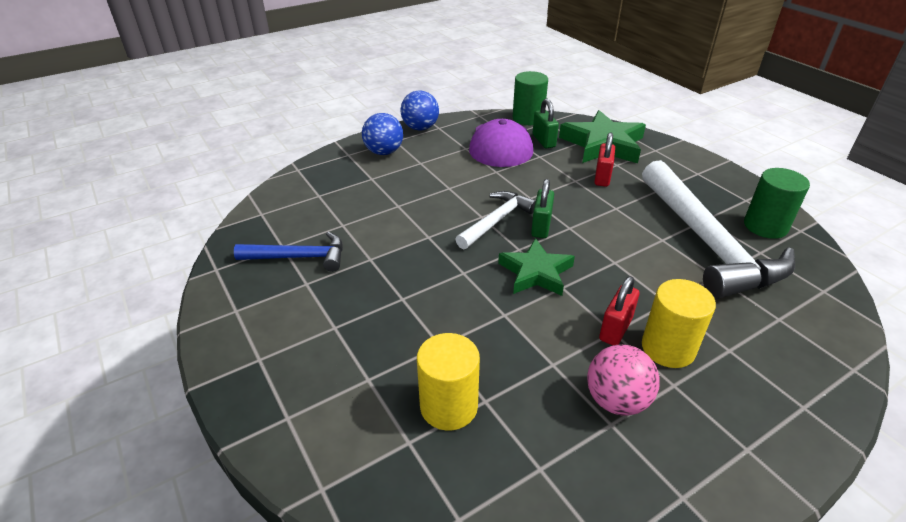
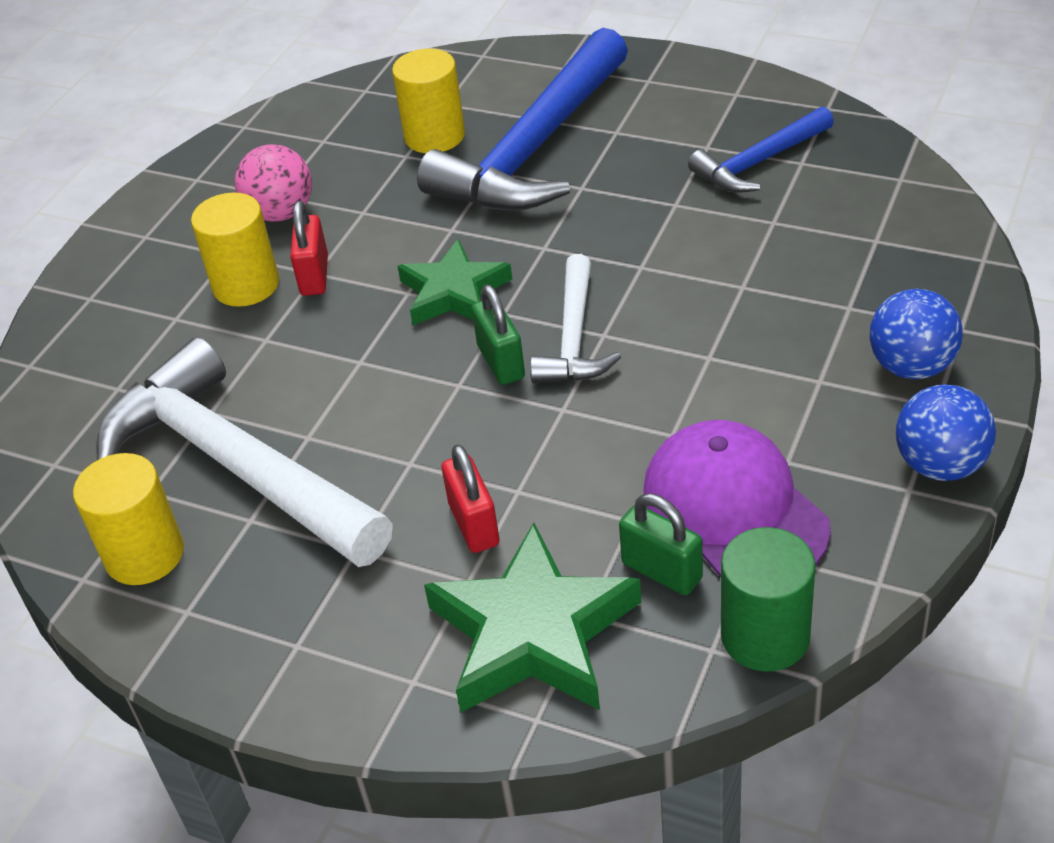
camera: 150 degrees right, 5 degrees up
green cylinder [744,168,810,239] -> yellow cylinder [73,453,184,585]
none -> blue hammer [417,28,628,211]

